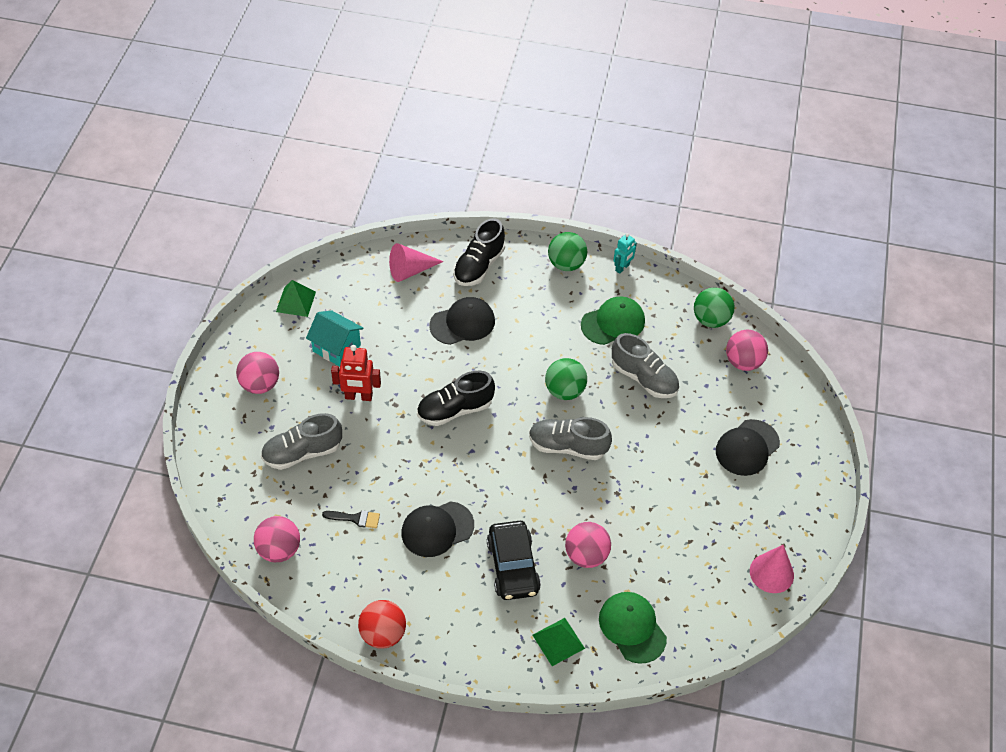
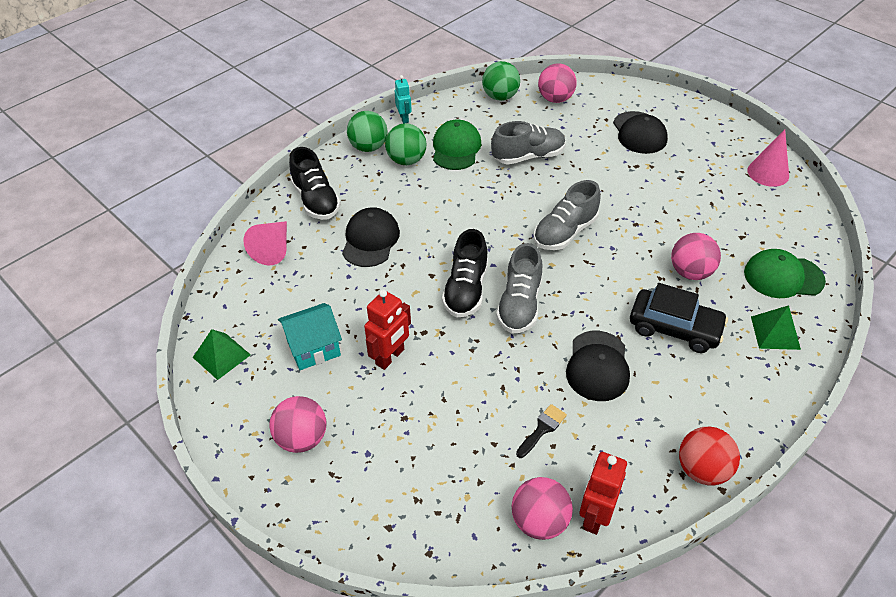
camera: 55 degrees left, 5 degrees down
grey shoe [261,413,342,470] -> grey shoe moved to [496,243,542,334]
green ball [545,358,587,400] -> green ball moved to [385,123,426,165]
none -> red robot [579,452,627,535]

